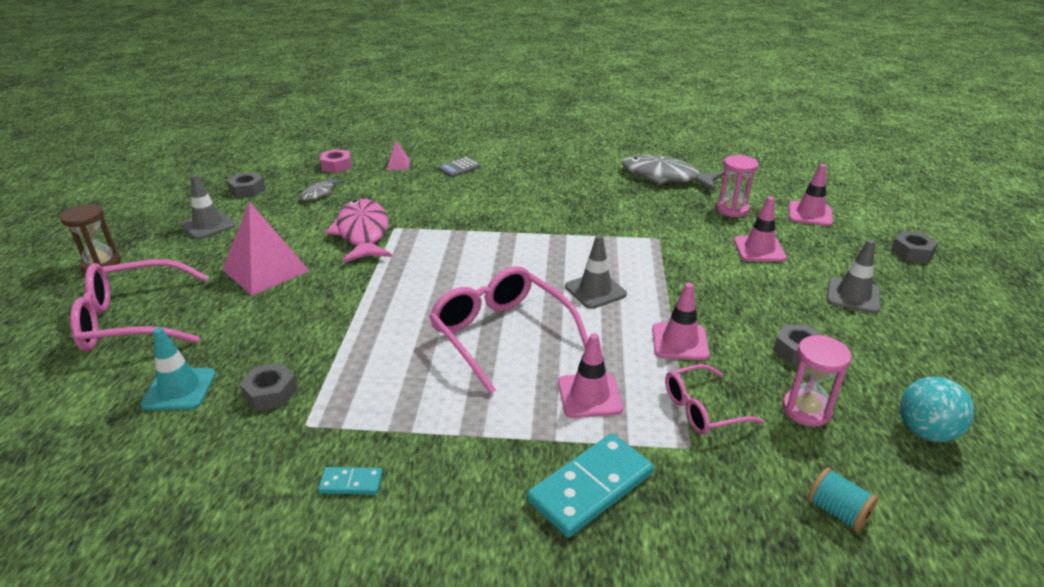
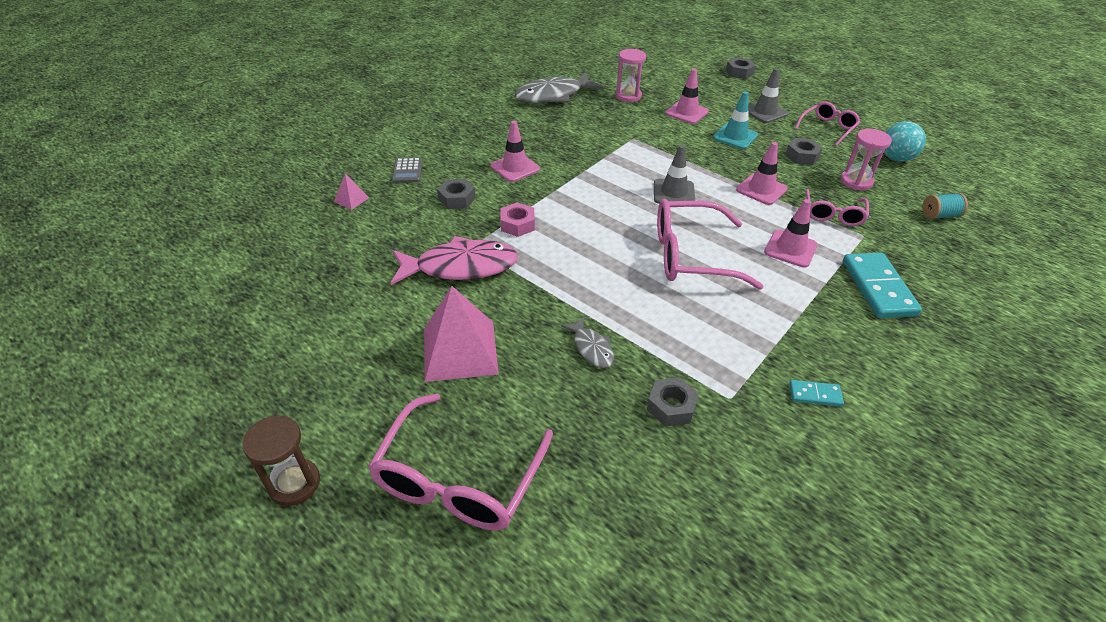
camera: 55 degrees left, 10 degrees up
turquoise traffic cone [141,327,216,410] -> turquoise traffic cone moved to [713,91,758,149]
grey traffic cone [181,174,235,239] -> none
grey nut [227,172,265,198] -> grey nut moved to [437,179,476,209]
grey fish [300,177,345,201] -> grey fish moved to [561,317,614,368]
turquoise domino [318,467,383,495] -> turquoise domino turned 60 degrees clockwise [789,380,844,406]
pink nut [320,149,351,173] -> pink nut moved to [501,202,535,237]
pink fish [325,199,392,263] -> pink fish turned 150 degrees clockwise [391,236,518,285]
pink traffic cone [789,164,833,226] -> pink traffic cone moved to [491,121,540,182]
none -> pink glasses [794,101,860,146]

